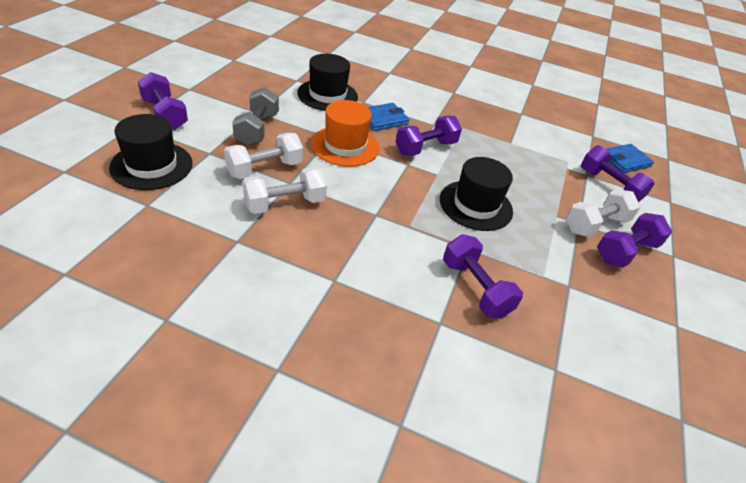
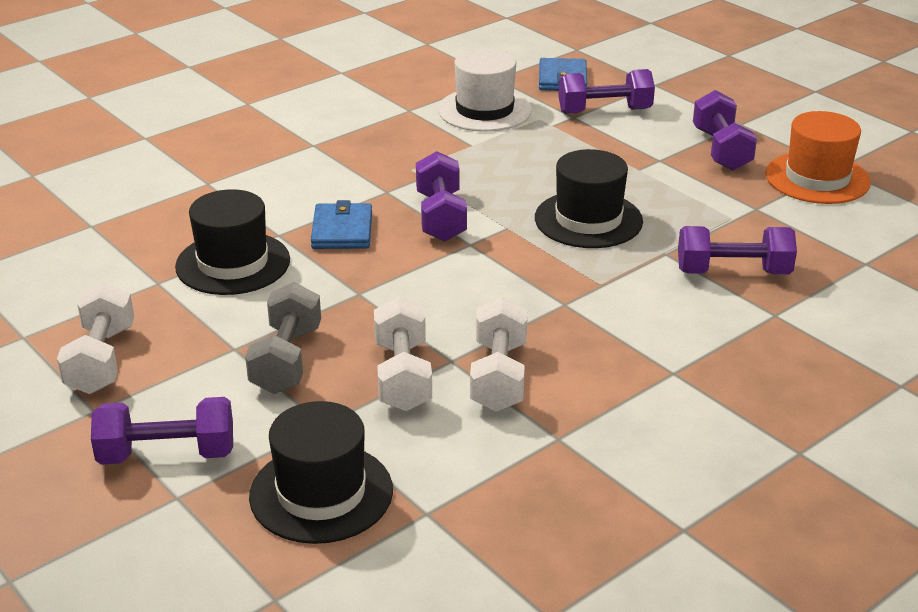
camera: 55 degrees left, 10 degrees down
grey dumbbell [232,87,279,146] -> grey dumbbell turned 60 degrees clockwise [245,282,321,394]
orange hat [311,100,379,167] -> orange hat moved to [765,111,871,204]
white dumbbell [566,189,641,237] -> white dumbbell moved to [57,282,134,394]
none -> white hat [438,48,532,132]

